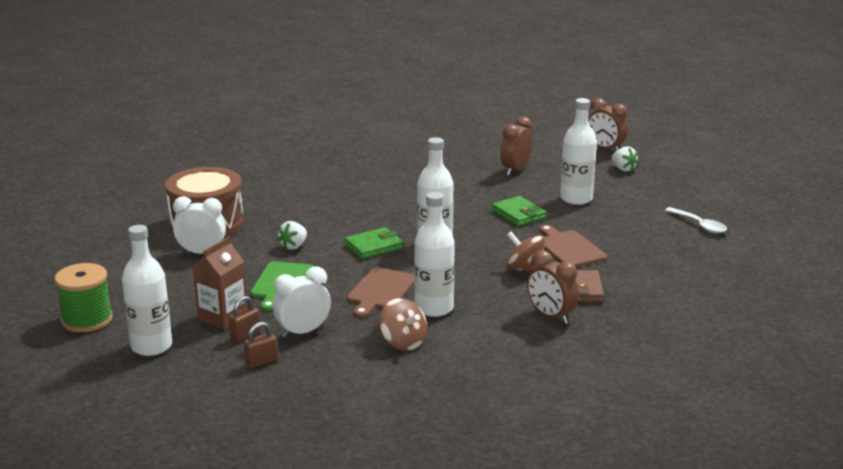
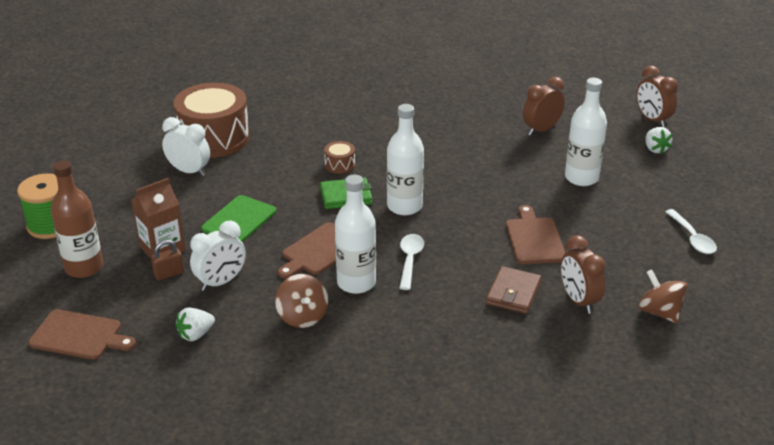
camera: 20 degrees right, 10 degrees up
white bottle [122,225,172,356] -> brown bottle [51,160,103,278]
brown padlock [244,322,278,368] -> none
white clock [273,266,331,338] -> white clock turned 150 degrees clockwise [190,221,246,291]
white strawberry [277,221,307,250] -> white strawberry moved to [176,307,215,341]
green wallet [492,196,547,226] -> none
brown spinning top [506,231,545,272] -> brown spinning top moved to [638,269,688,323]
brown clock [527,250,579,324] -> brown clock moved to [561,235,606,314]
none -> brown cutting board [28,309,136,360]
none -> brown drum [324,141,355,174]
none -> white spoon [399,234,424,290]

